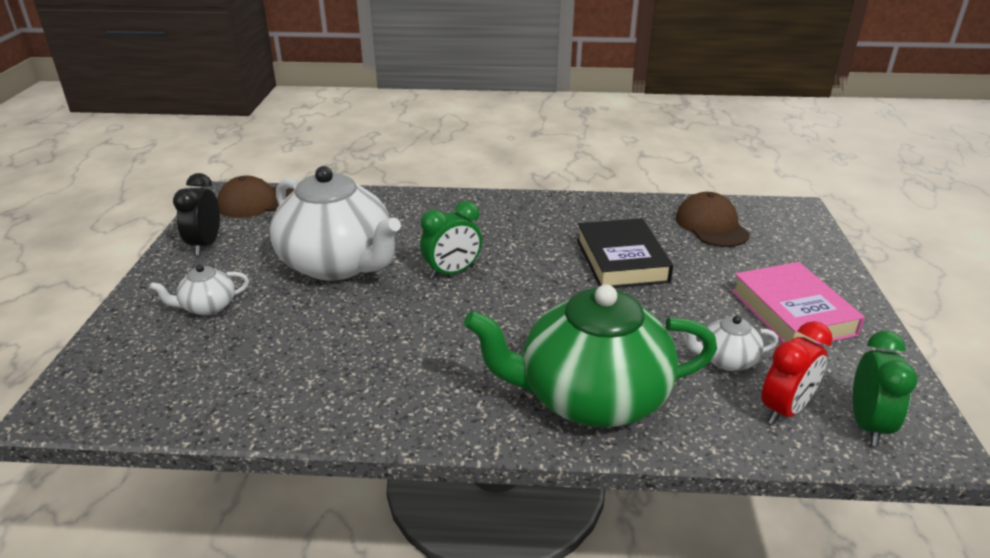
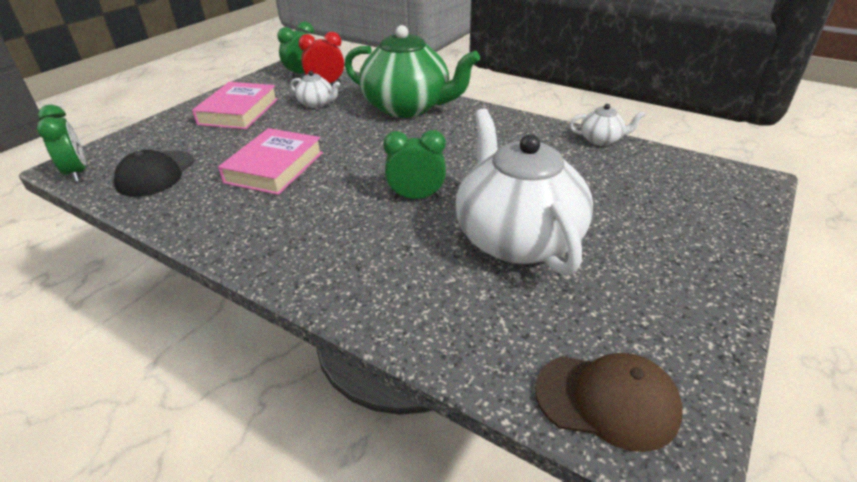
camera: 150 degrees left, 5 degrees up
white teapot [149,264,249,316] -> white teapot moved to [569,104,645,146]
black clock [173,173,220,256] -> none
black book [577,218,673,288] -> pink book [218,128,323,195]
brown cap [676,192,750,247] -> black cap [114,150,194,197]
none -> green clock [37,105,86,182]

